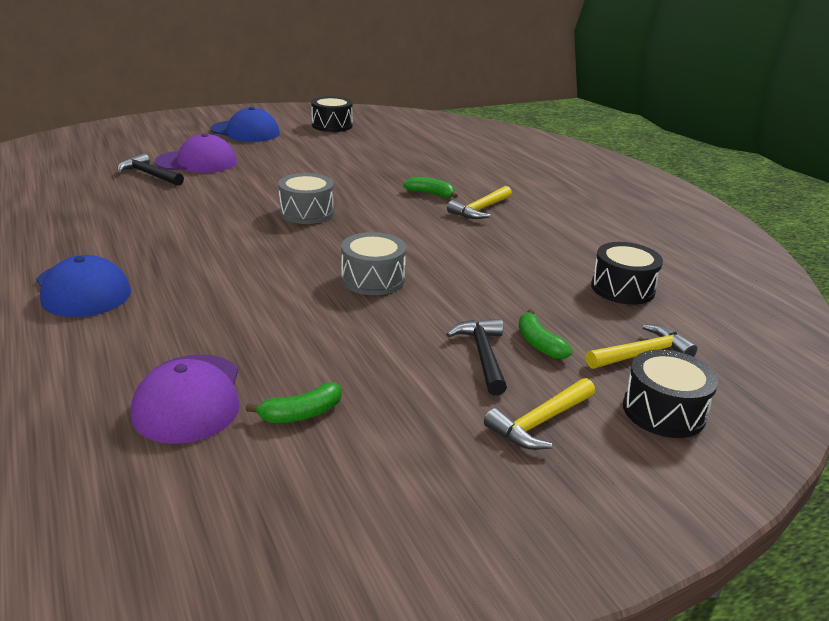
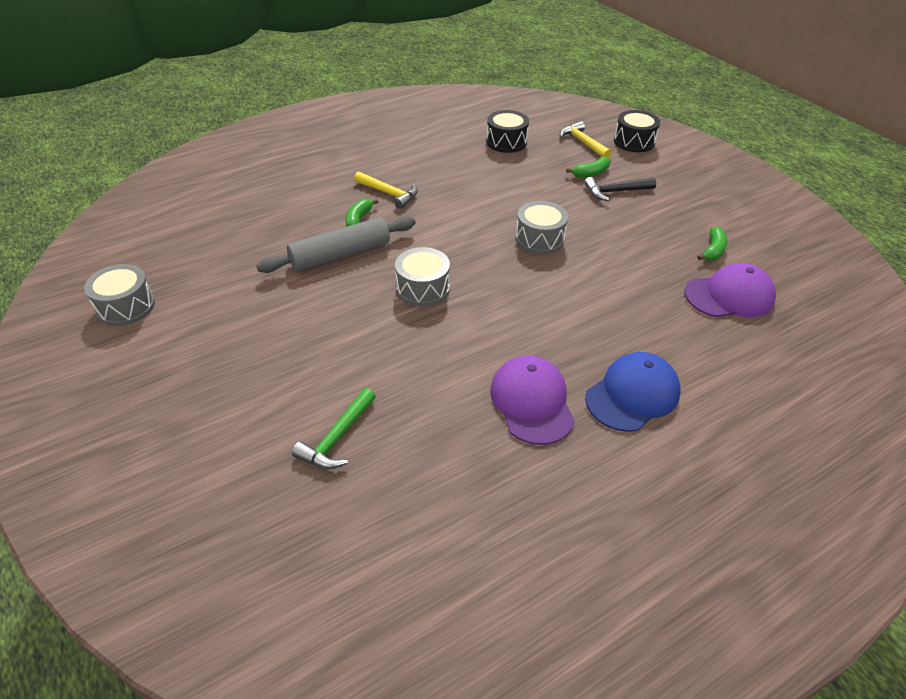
camera: 95 degrees left, 15 degrees up
black hammer [117,153,184,186] -> green hammer [292,388,376,469]
purple cap [155,133,237,173] -> purple cap moved to [490,355,575,445]
blue cap [210,107,280,142] -> none
green banana [246,382,342,423] -> green banana turned 60 degrees clockwise [697,227,727,261]
black drum [311,96,353,132] -> grey drum [84,264,155,326]
yellow hammer [484,378,595,450] -> none
none -> grey rolling pin [256,216,416,273]

